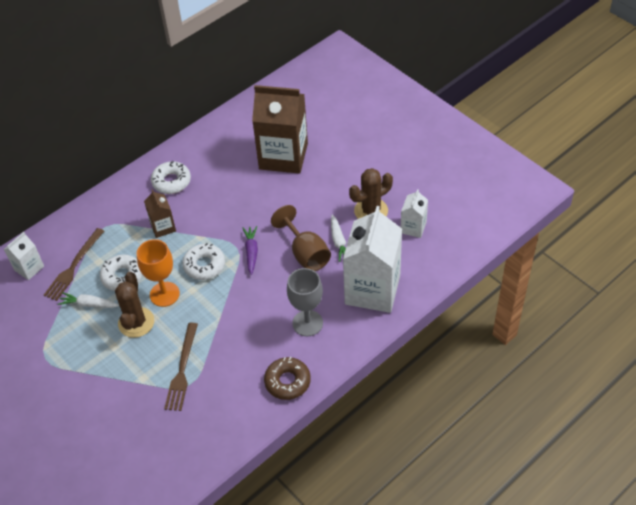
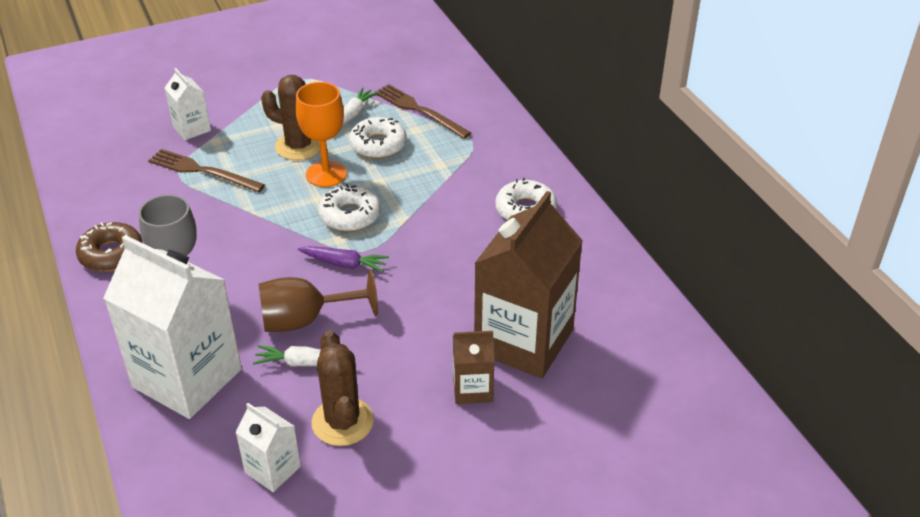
camera: 105 degrees right, 10 degrees down
white carton [4,232,44,280] -> white carton moved to [165,68,211,140]
brown carton [144,189,176,238] -> brown carton moved to [453,331,495,404]

